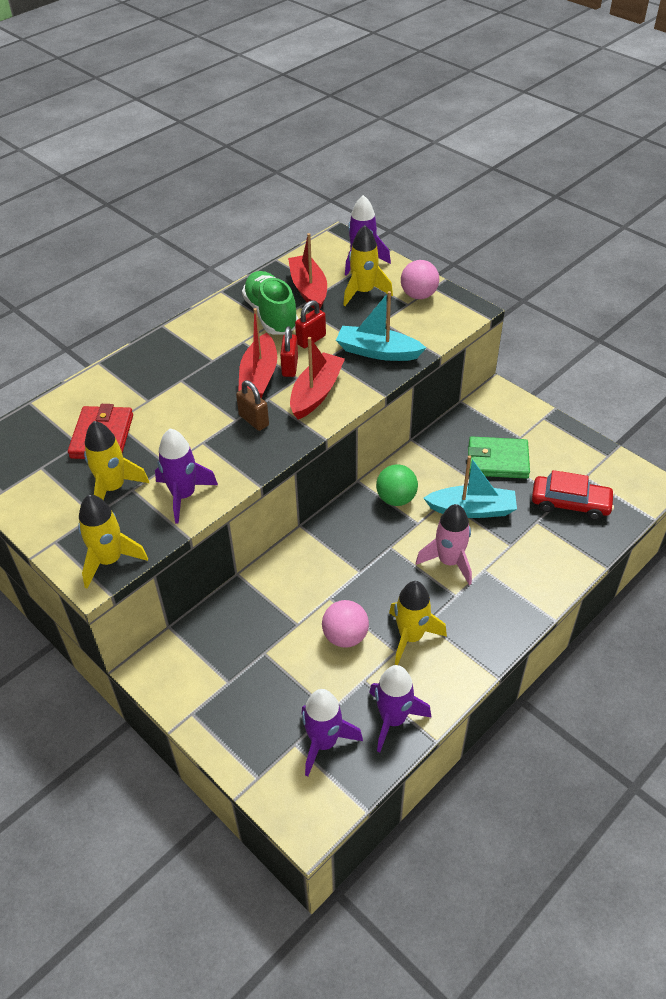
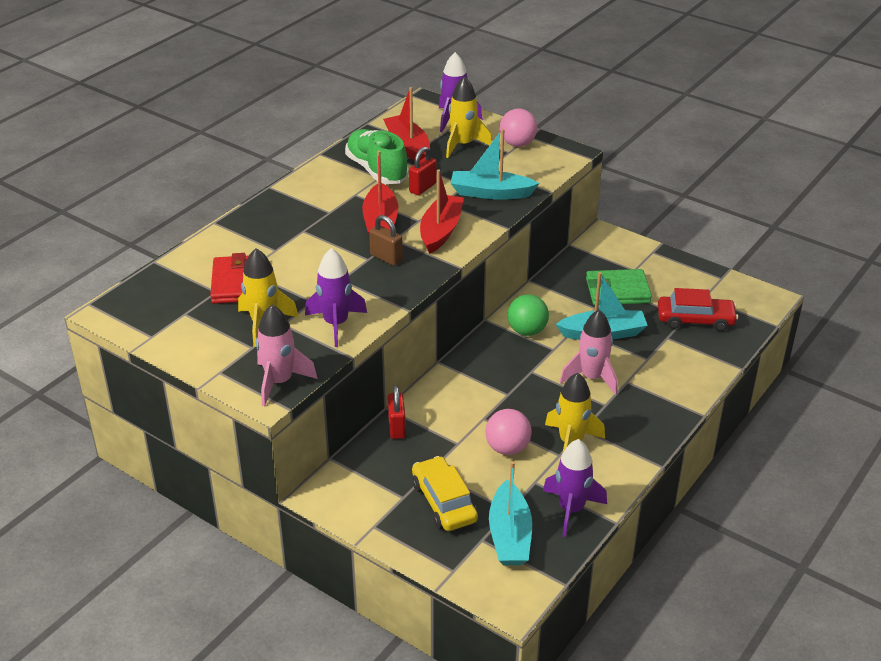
camera: 10 degrees left, 10 degrees down
yellow rocket [78,495,148,589] -> pink rocket [256,305,317,406]
red padlock [280,326,298,377] -> red padlock moved to [388,385,406,439]
purple rocket [301,689,363,776] -> turquoise boat [489,461,532,565]
none -> yellow car [412,456,478,531]

